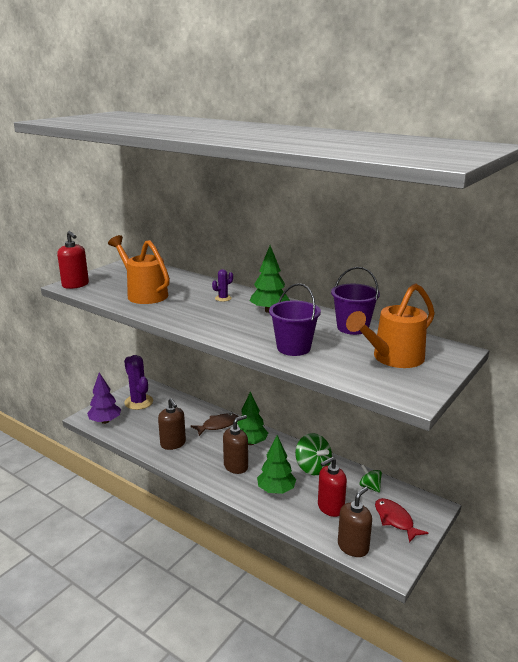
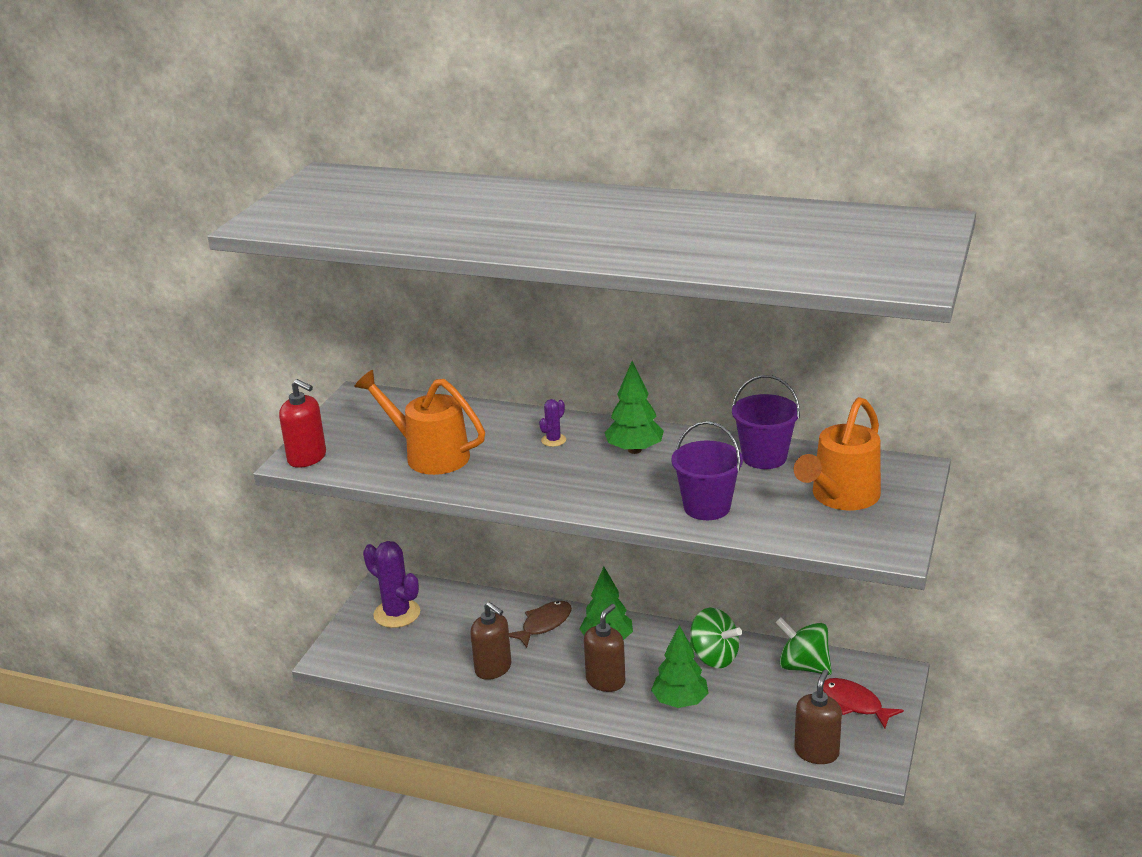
camera: 15 degrees left, 5 degrees up
purple tree [87,372,121,424] -> none
red soap dispenser [318,457,347,517] -> none
green spinning top [359,464,382,493] -> green spinning top [775,617,832,675], size x1.68

